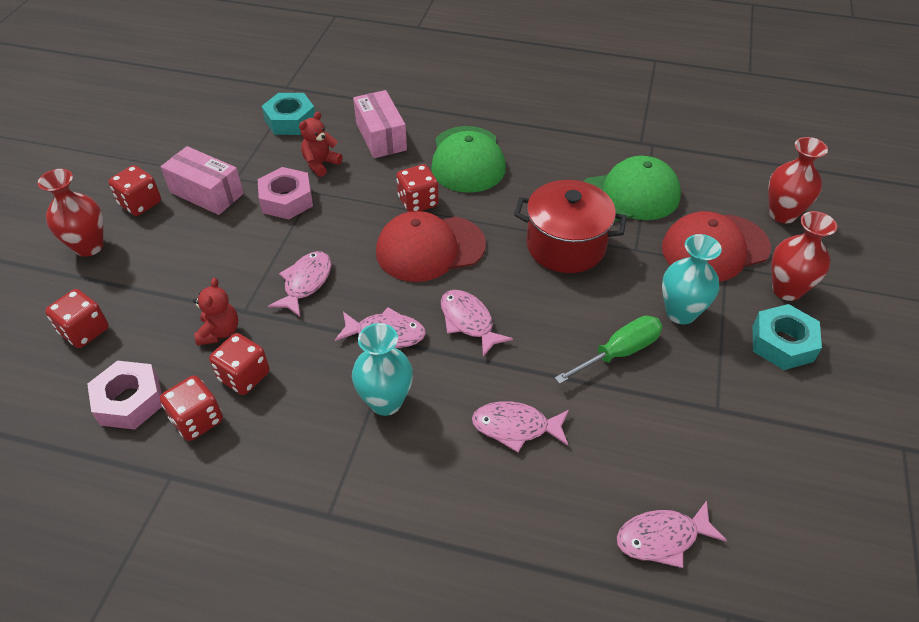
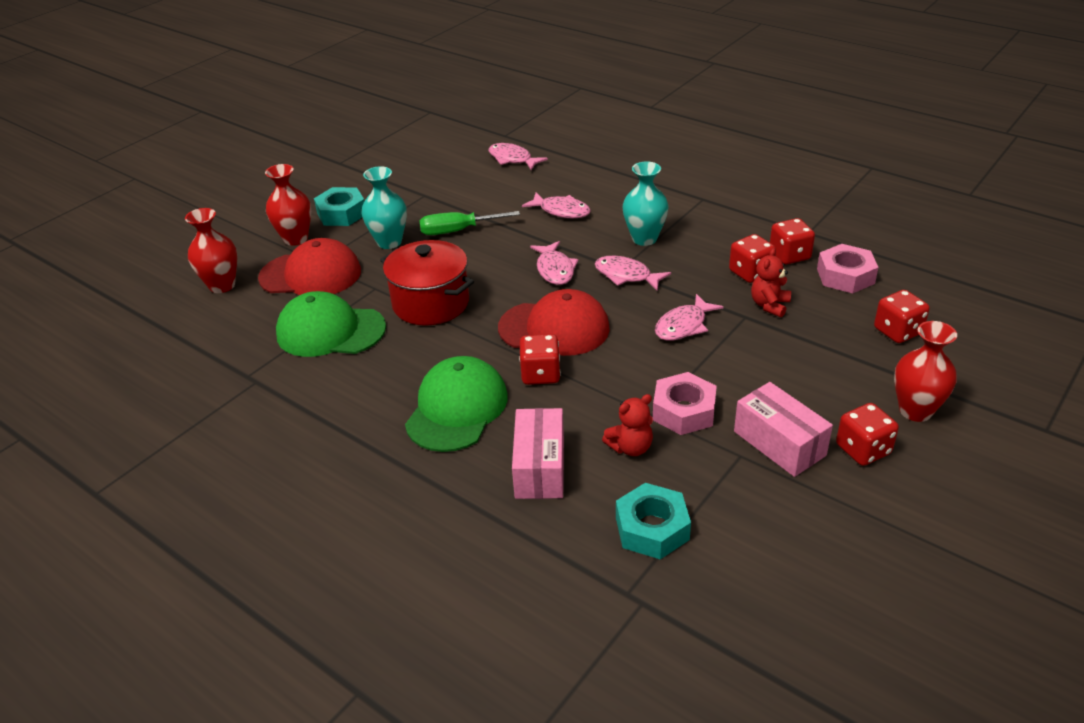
camera: 155 degrees left, 10 degrees down
pink fish [617,500,727,568] -> pink fish turned 150 degrees counterclockwise [489,143,548,170]

